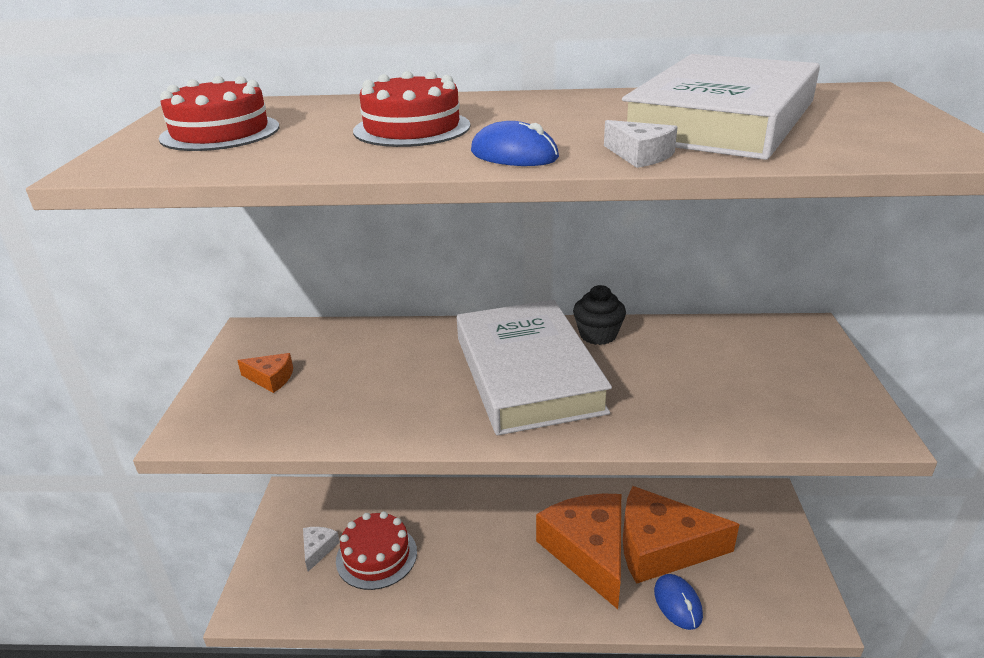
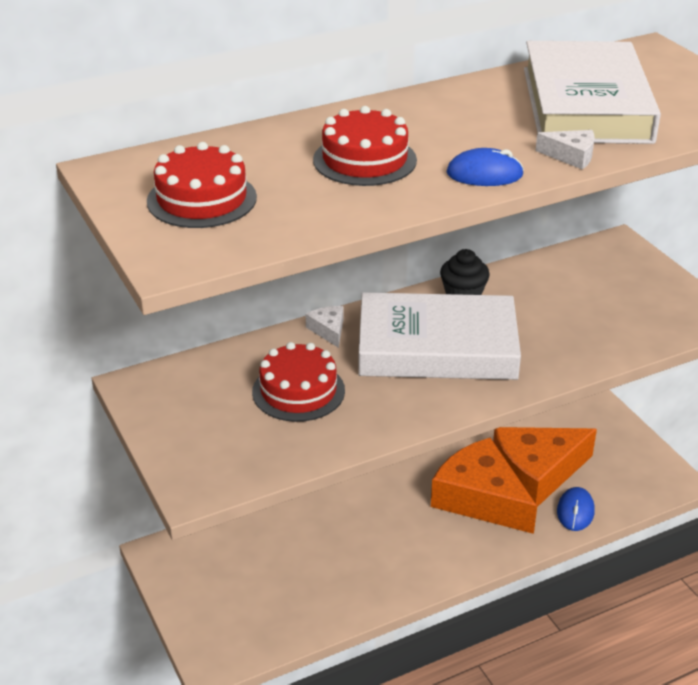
camera: 30 degrees left, 5 degrees up
orange cheese [237,353,293,393] -> none
white cheese [303,527,340,572] -> white cheese moved to [306,306,343,348]
red cake [336,511,417,590] -> red cake moved to [252,342,345,422]
white book [457,300,612,435] -> white book turned 45 degrees counterclockwise [358,292,521,380]
blue mouse [654,574,703,630] -> blue mouse turned 60 degrees clockwise [557,487,595,531]

